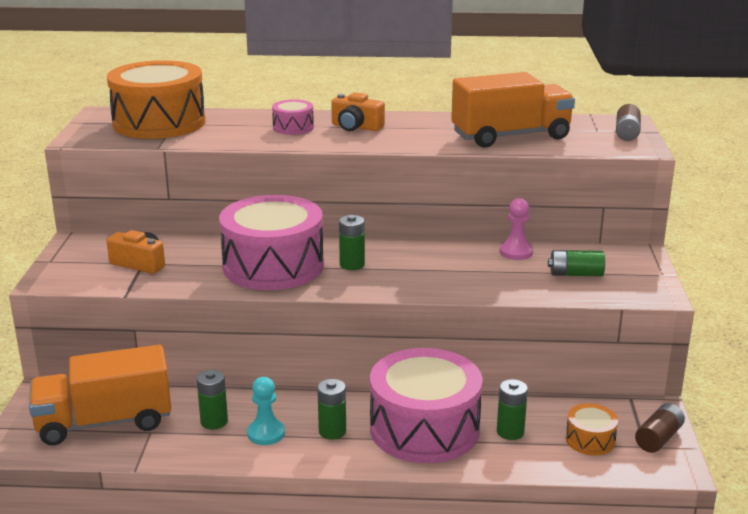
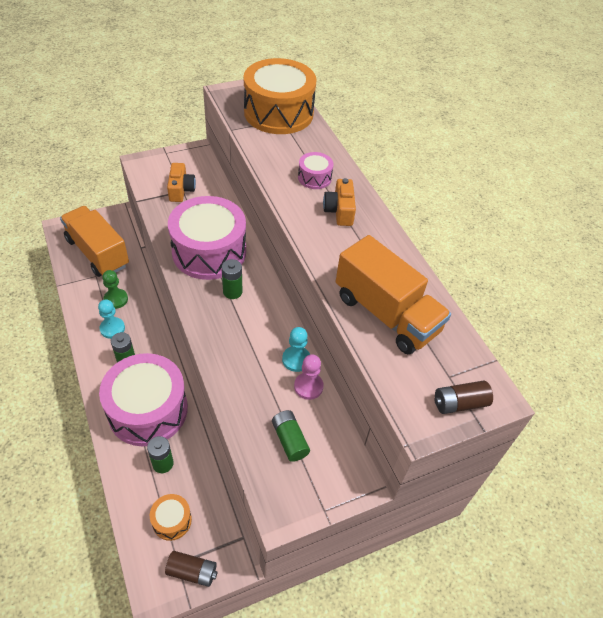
camera: 60 degrees right, 25 degrees up
green battery [197,370,228,430] -> green pawn [102,270,128,309]
none -> turquoise pawn [282,327,310,372]

